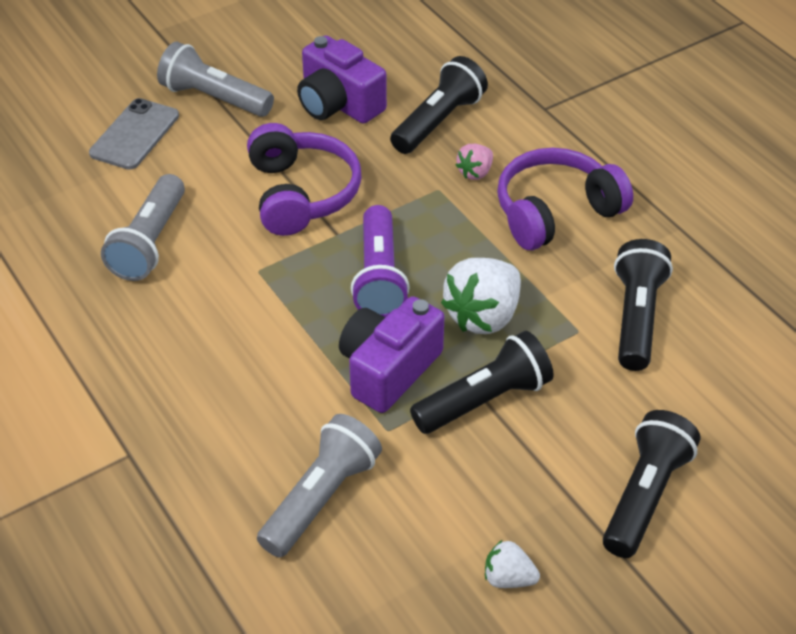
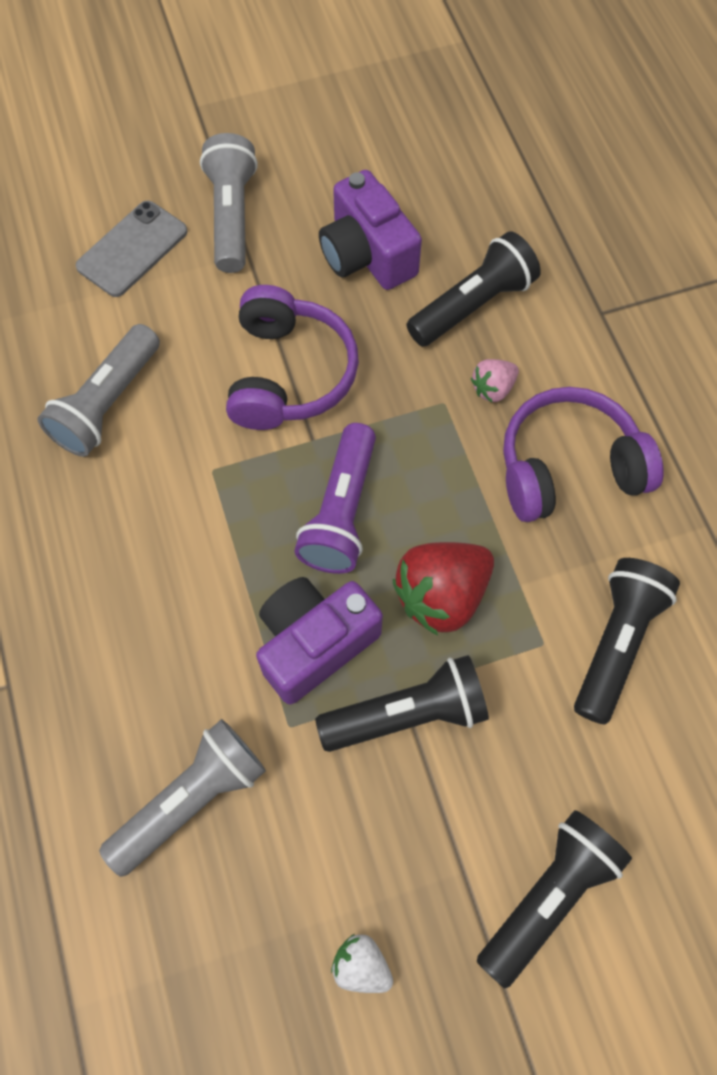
camera: 15 degrees right, 20 degrees up
grey flashlight [157,42,274,117] -> grey flashlight turned 45 degrees clockwise [200,133,258,273]
white strawberry [441,258,521,334] -> red strawberry [393,542,494,636]

